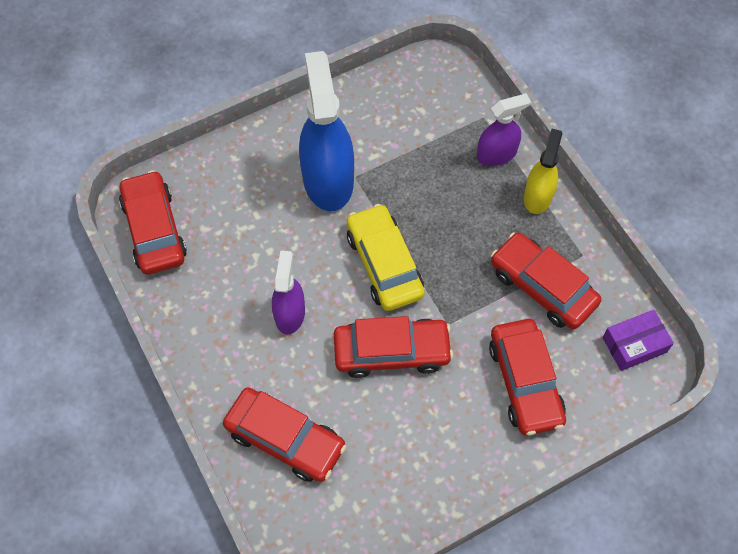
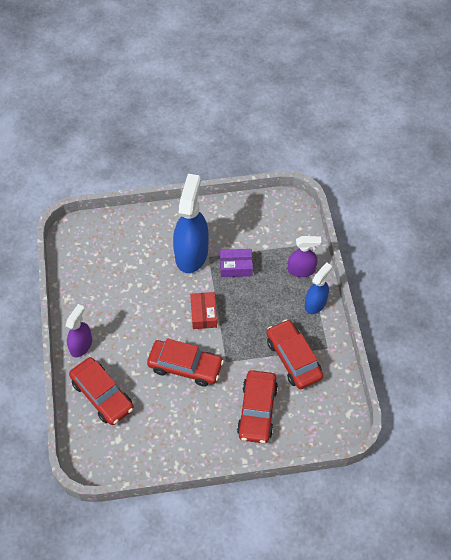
camera: 20 degrees right, 5 degrees down
red car [119,170,187,275] -> none
purple spray bottle [272,250,305,334] -> purple spray bottle moved to [66,304,92,357]
yellow car [347,204,425,311] -> red box [190,292,217,329]
yellow spray bottle [524,129,563,214] -> blue spray bottle [305,262,332,314]
purple box [602,310,674,371] -> purple box moved to [220,249,253,277]

